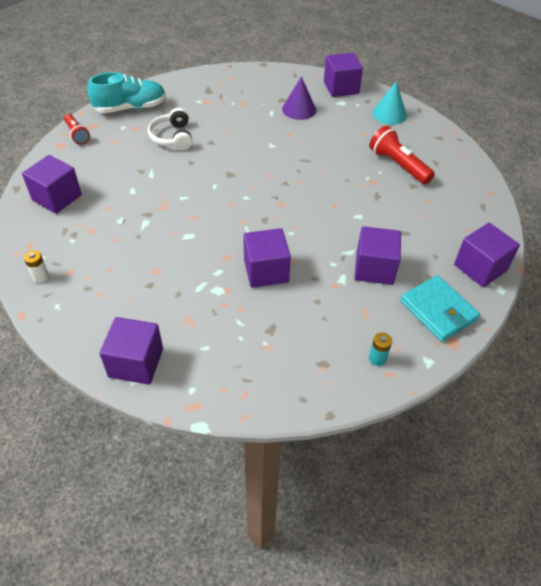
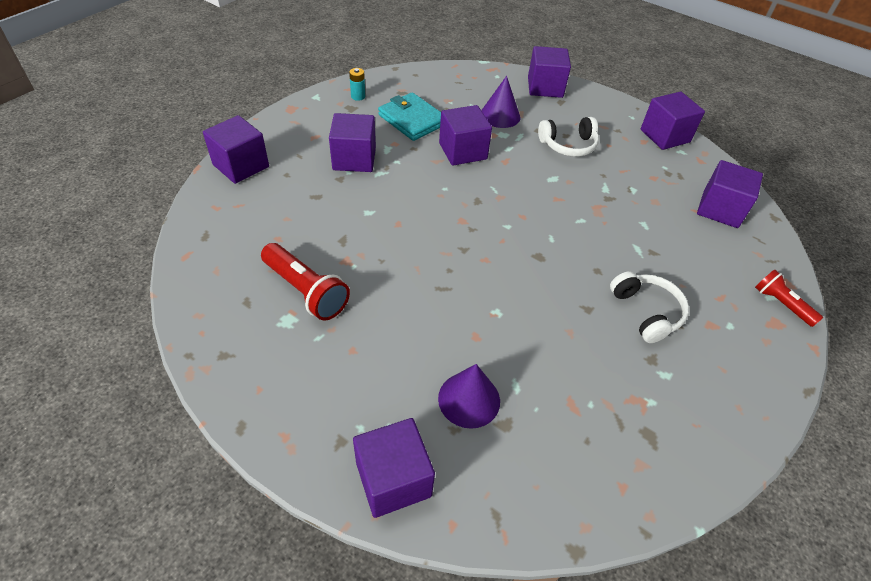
camera: 170 degrees right, 0 degrees up
white battery [24,250,49,283] -> purple cube [641,92,705,150]
turquoise shoe [87,72,166,113] -> none
turquoise cone [373,81,407,125] -> none
turquoise wallet [400,275,480,342] -> turquoise wallet moved to [378,92,441,141]
none -> purple cone [481,76,520,128]
none -> white headphones [538,117,599,157]

